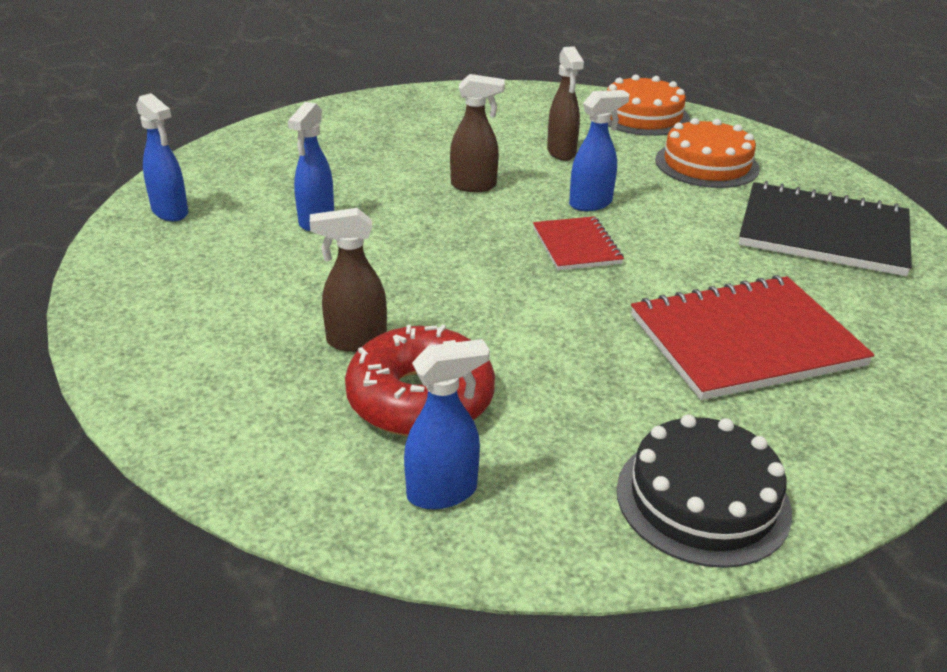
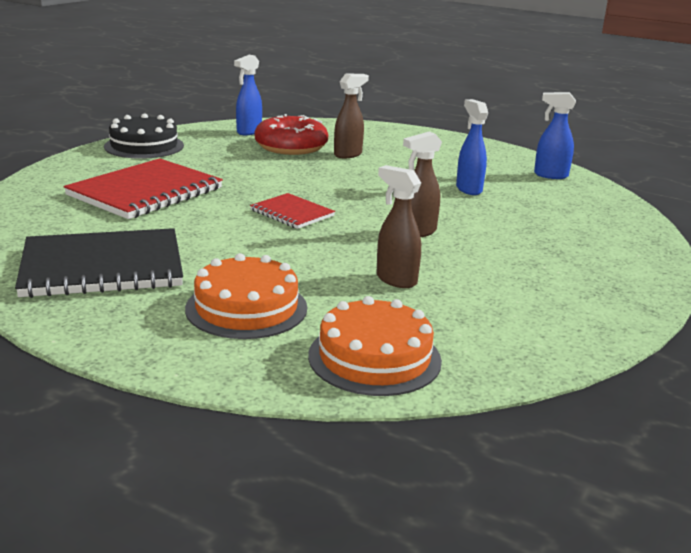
camera: 145 degrees right, 10 degrees down
blue spray bottle [569,90,630,211] -> none

